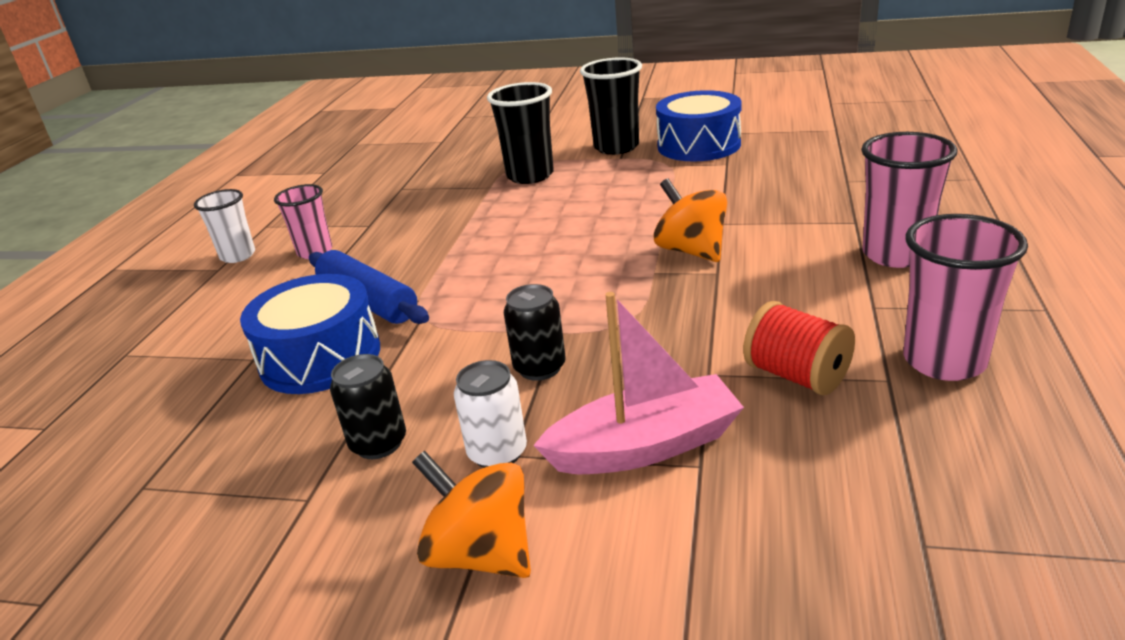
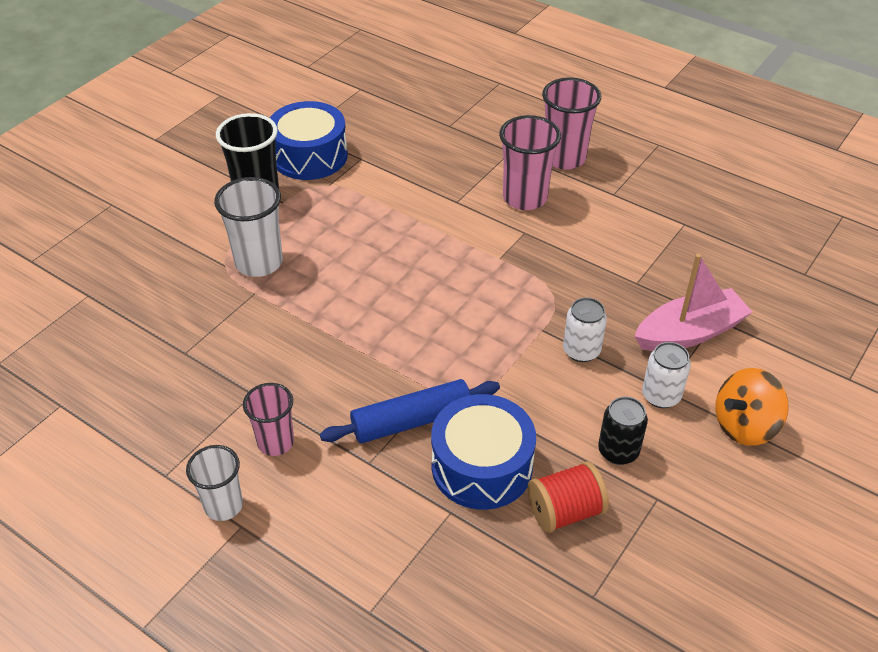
camera: 70 degrees left, 15 degrees up
black cup [487,82,554,184] -> white cup [214,177,283,277]
black can [504,284,566,381] -> white can [563,297,607,362]
pink boat [533,292,744,474] -> pink boat turned 60 degrees clockwise [635,253,752,351]
orange spinning top [654,179,727,262] -> none
red spool [743,301,855,395] -> red spool moved to [527,461,609,533]
pink cup [903,214,1028,381] -> pink cup moved to [499,115,561,210]

